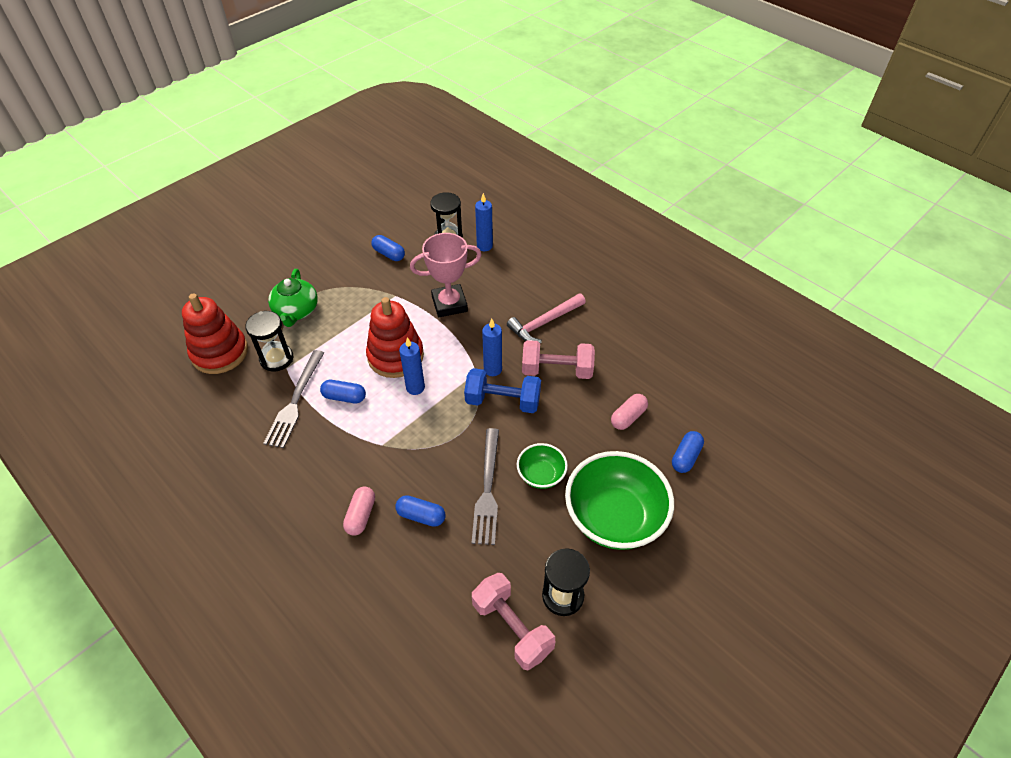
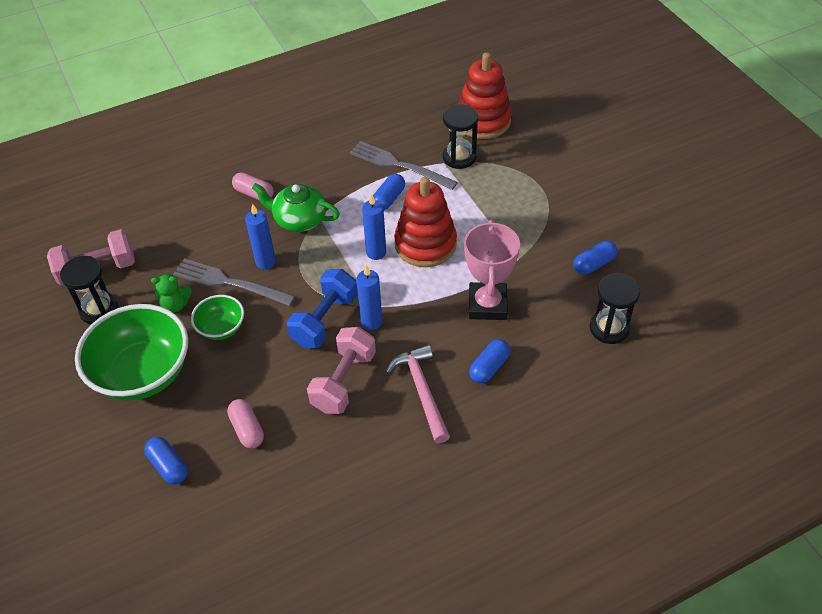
camera: 110 degrees right, 0 degrees up
green teapot [268,269,318,327] -> green teapot moved to [252,183,340,232]
blue capsule [395,495,446,527] -> blue capsule moved to [469,339,510,383]
blue candle [475,193,493,251] -> blue candle moved to [245,204,276,269]
none -> green teddy bear [151,274,192,313]

